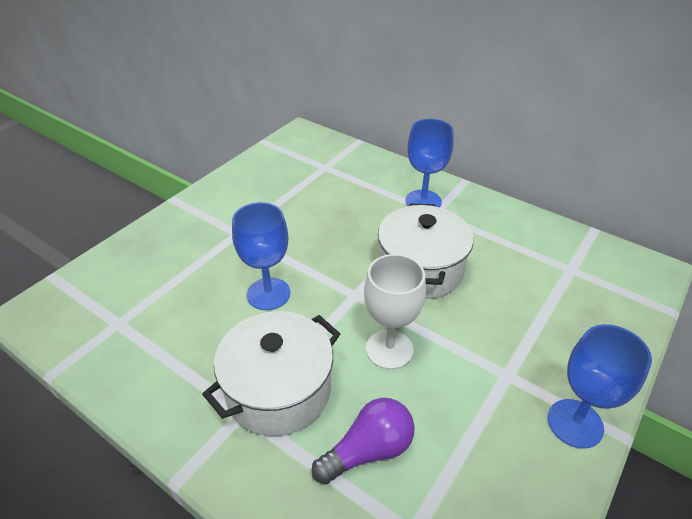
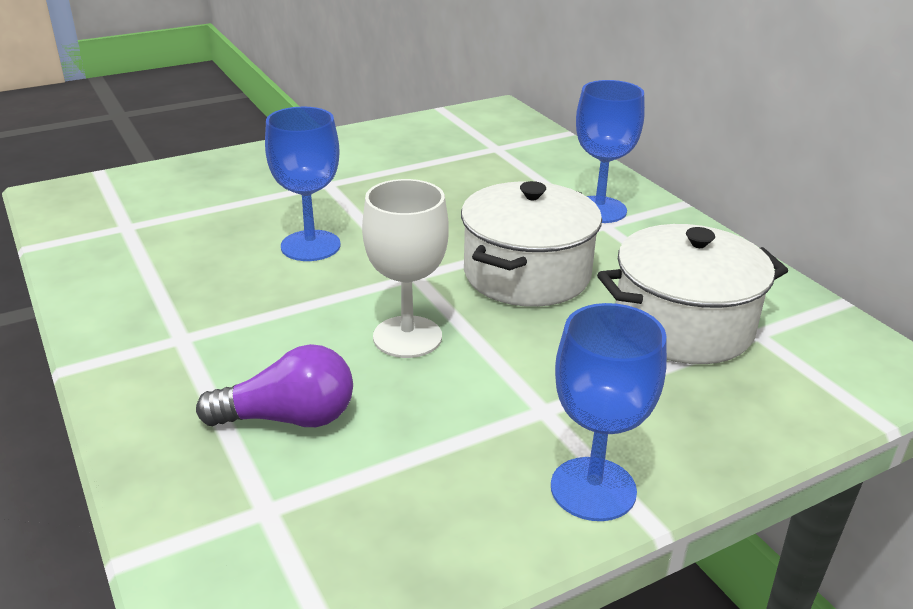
camera: 25 degrees right, 10 degrees down
white pot [202,311,340,436] -> white pot moved to [597,224,788,364]

